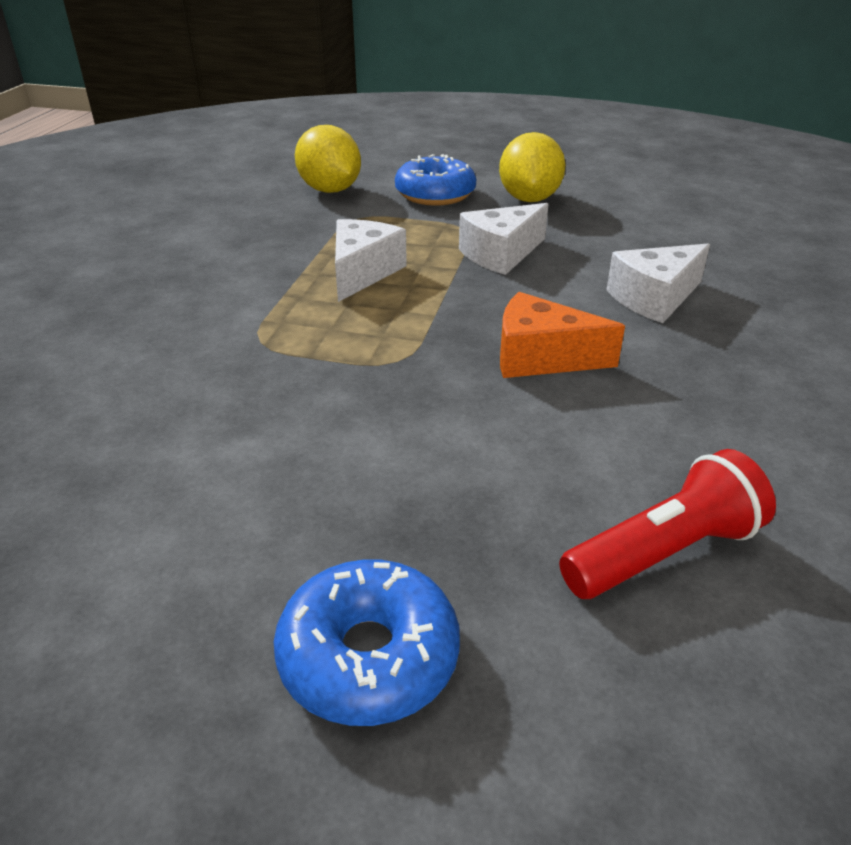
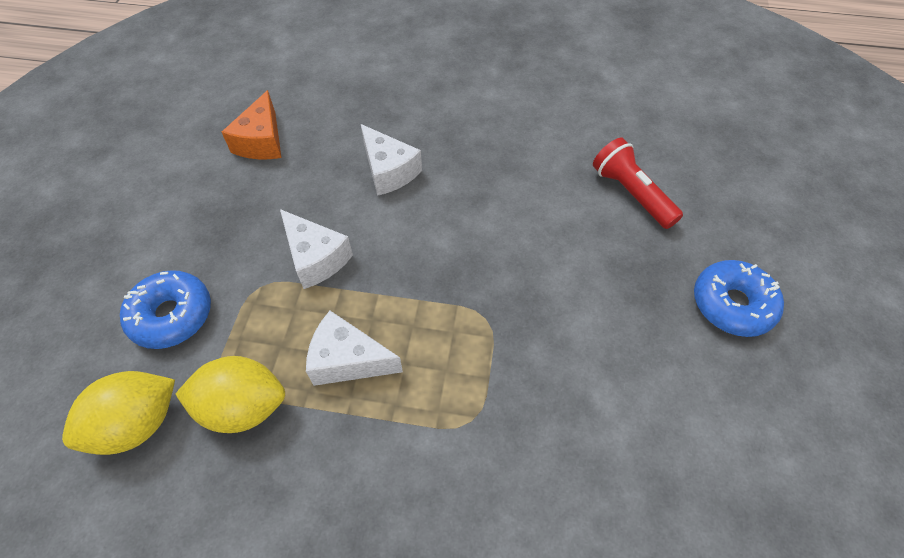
camera: 95 degrees left, 20 degrees up
yellow lemon [499,132,565,202] -> yellow lemon moved to [175,356,285,433]
orange cheese [500,292,625,378] -> orange cheese moved to [222,90,282,159]

